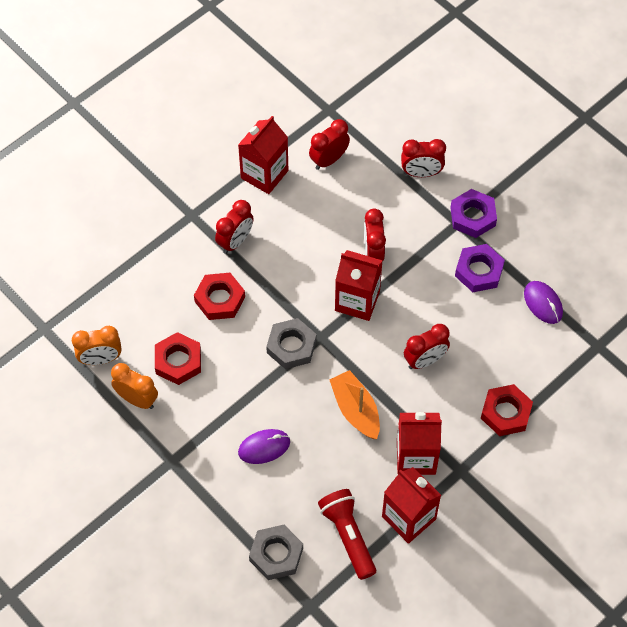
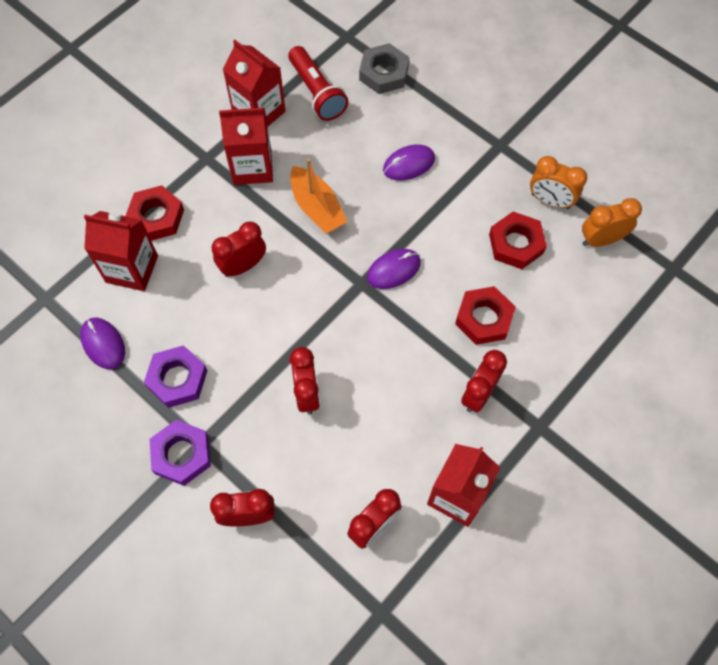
camera: 175 degrees right, 5 degrees up
grey nut [266,318,316,369] -> purple mouse [367,249,421,289]
red carton [335,250,383,321] -> red carton moved to [84,211,158,291]

